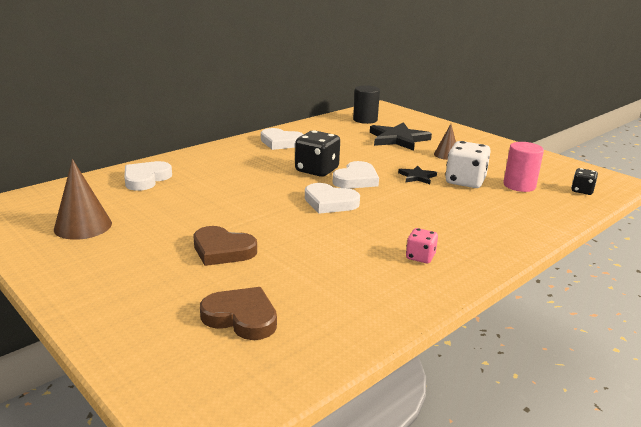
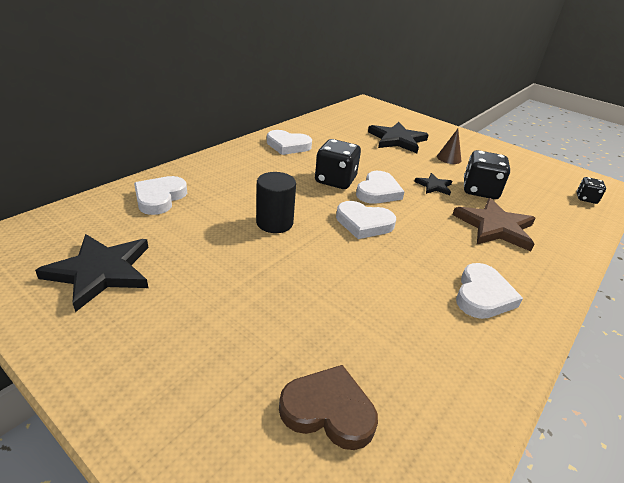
camera: 10 degrees left, 10 degrees up
brown cone [54,159,112,240] -> black star [35,234,149,312]
brown heart [194,226,257,266] -> none
black cylinder [353,85,380,124] -> black cylinder moved to [256,172,296,233]
pink dice [406,228,438,263] -> white heart [456,263,523,319]
white dice [445,141,491,188] -> black dice [464,150,510,199]
pink cylinder [503,142,544,192] -> none
none -> brown star [452,198,536,251]

